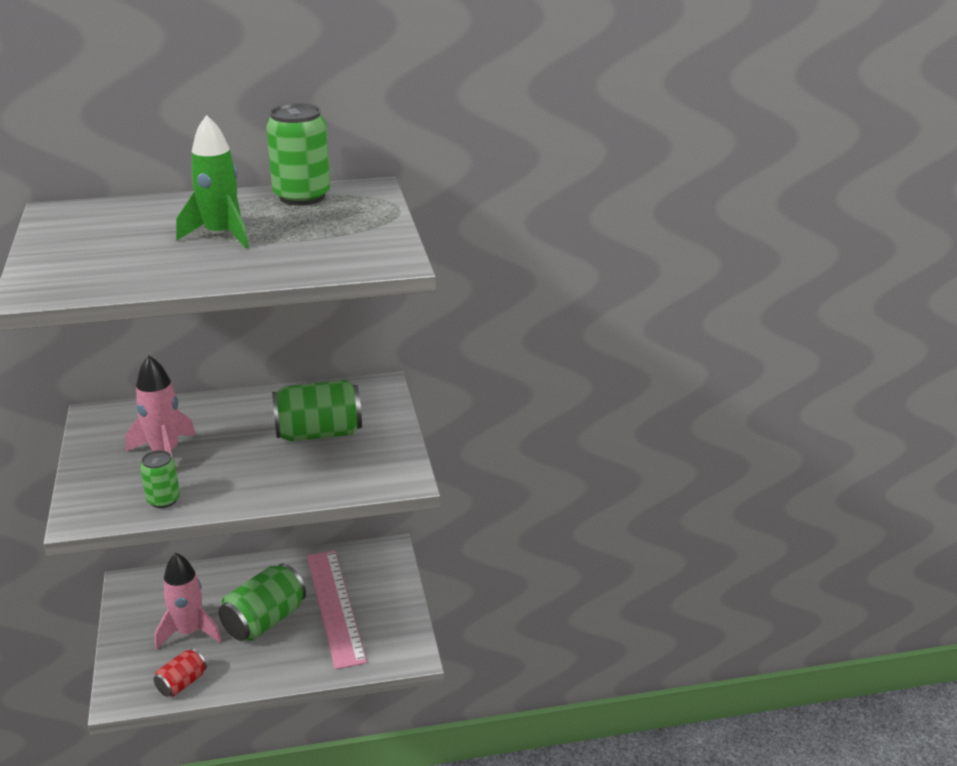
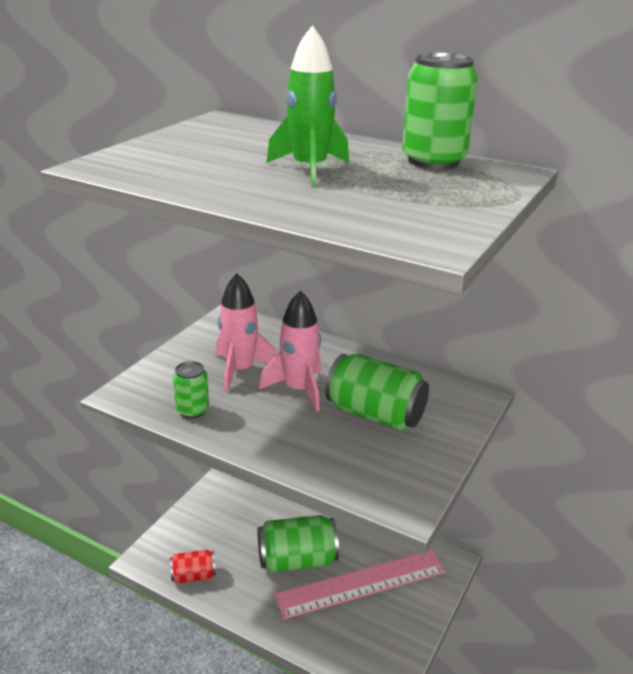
camera: 40 degrees right, 0 degrees up
pink rocket [155,553,222,650] -> pink rocket moved to [259,291,321,412]
pink ruler [307,550,367,670] -> pink ruler turned 45 degrees clockwise [274,550,446,619]

